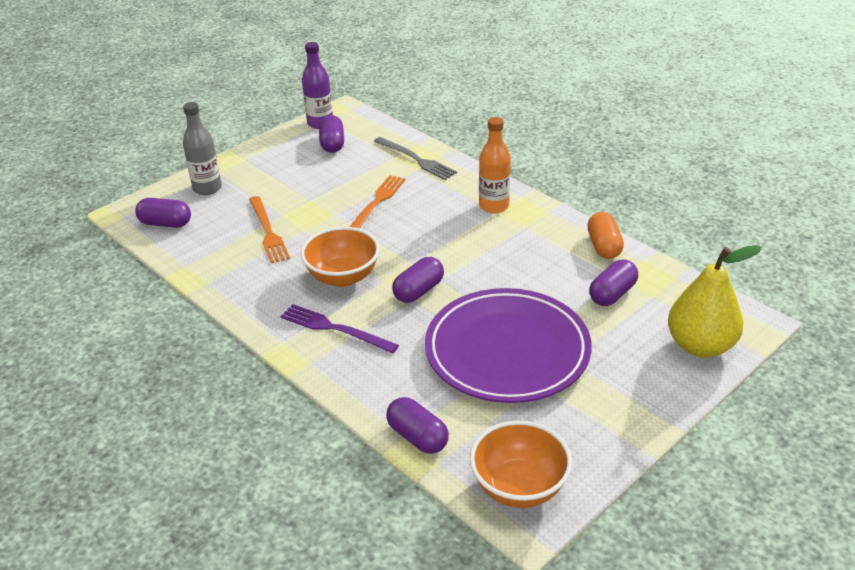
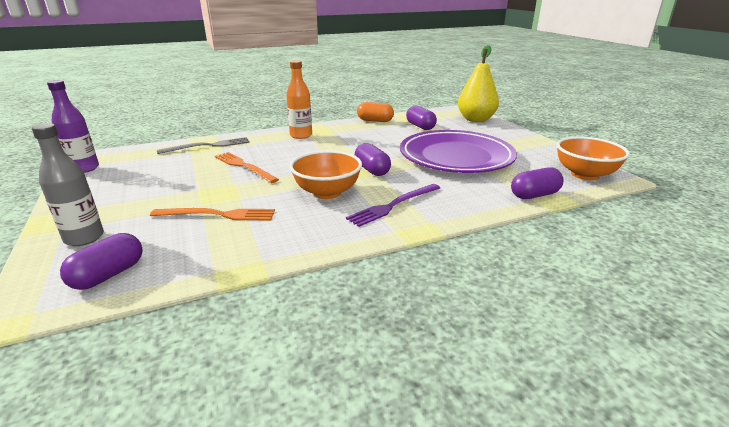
camera: 70 degrees left, 10 degrees down
purple capsule [319,115,344,153] -> none

